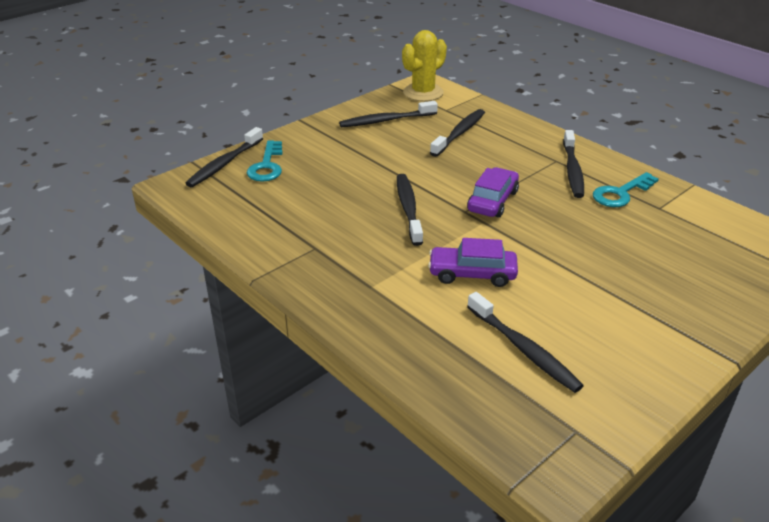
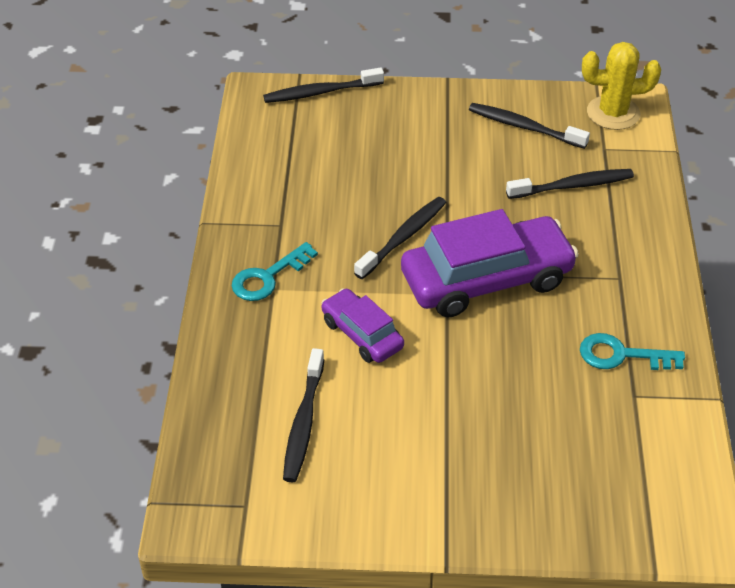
camera: 45 degrees right, 10 degrees up
turquoise key [247,140,283,182] -> turquoise key moved to [232,242,318,301]
purple car [467,167,519,218] -> purple car [401,209,579,318], size x1.86
black toothbrush [563,130,584,198] -> none

